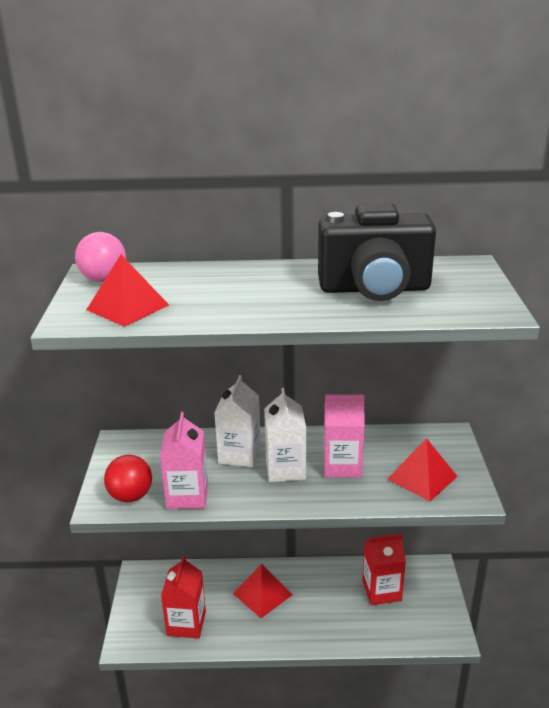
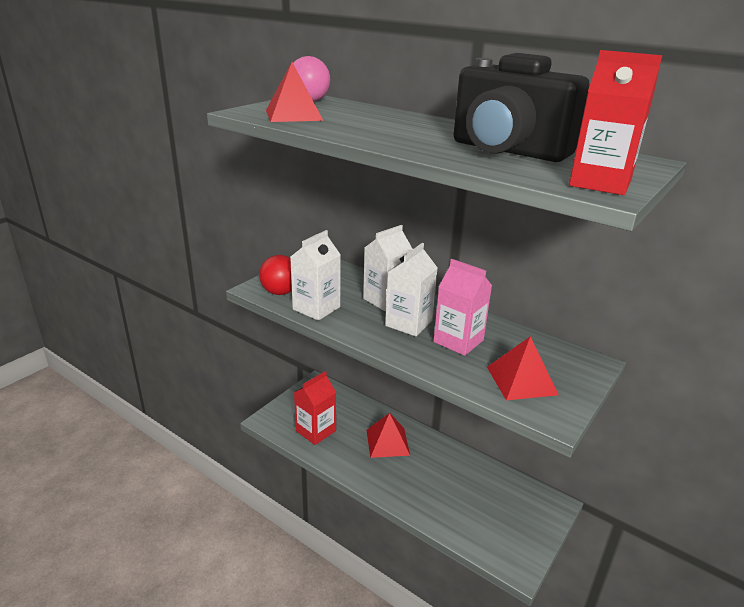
camera: 35 degrees right, 0 degrees up
pink carton [160,412,208,509] -> white carton [290,230,341,321]
red carton [362,533,406,605] -> red carton moved to [569,50,662,195]

